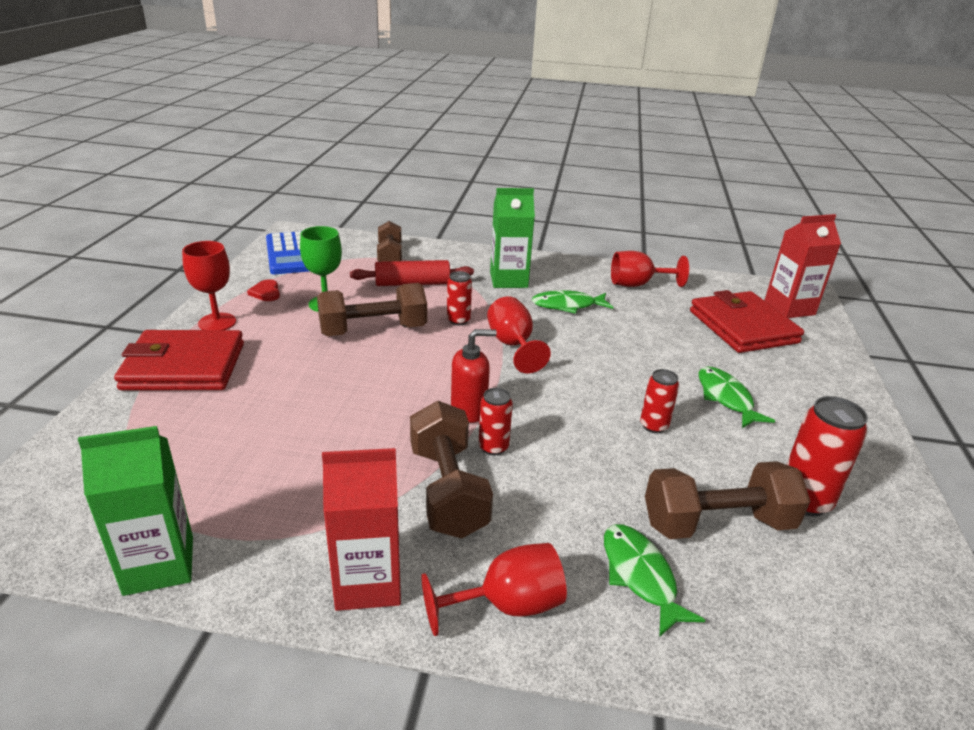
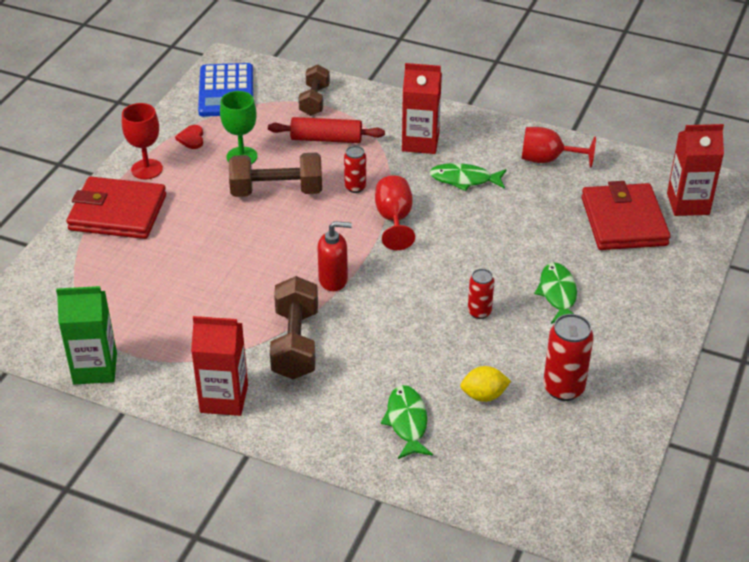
camera: 15 degrees right, 10 degrees up
red goblet [422,543,567,636] -> none
red can [479,388,513,456] -> none
green carton [490,188,535,288] -> red carton [402,63,442,154]
brown dumbbell [645,461,810,539] -> yellow lemon [460,366,511,402]

